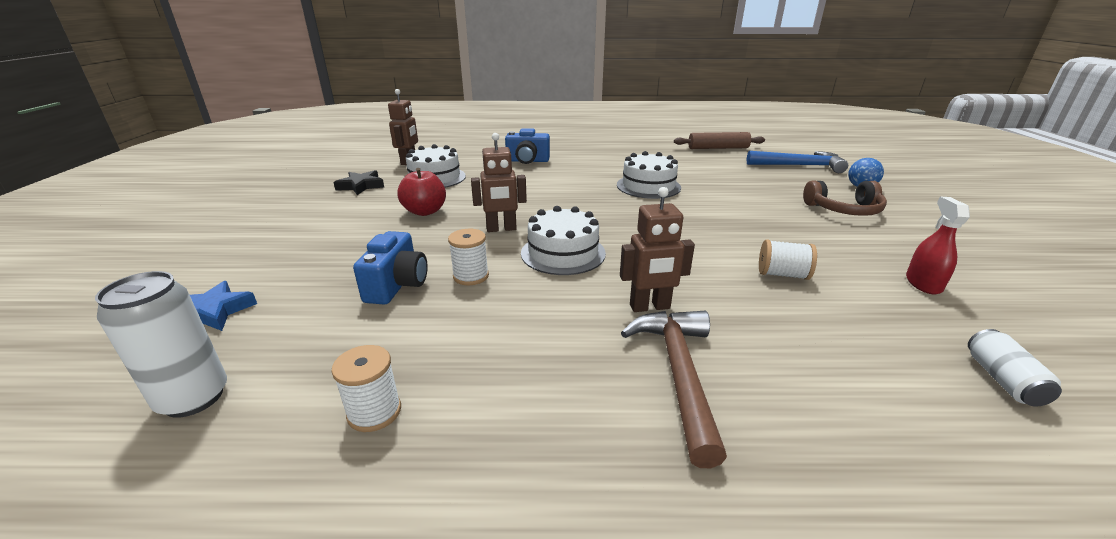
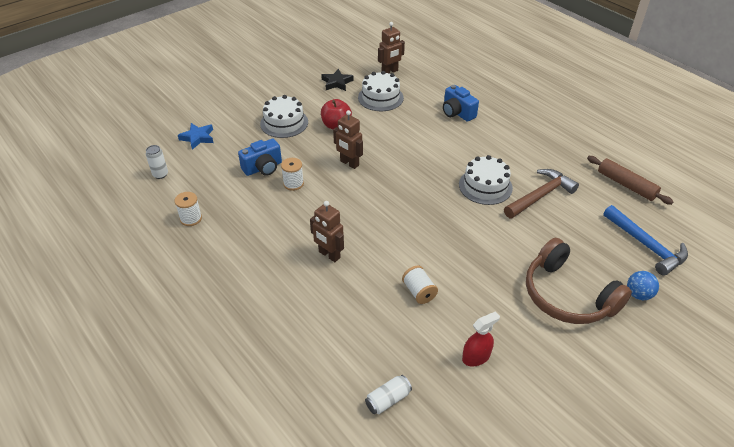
camera: 50 degrees right, 15 degrees up
white can [95,271,227,418] -> white can [146,145,168,179], size x0.61
white cake [521,206,606,275] -> white cake moved to [260,95,308,138]
brown hammer [621,311,727,468] -> brown hammer moved to [504,169,579,218]
brown headphones [803,180,887,216] -> brown headphones [526,238,632,324], size x1.54

